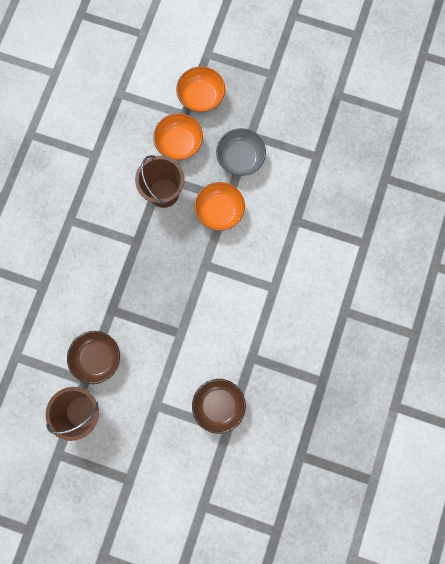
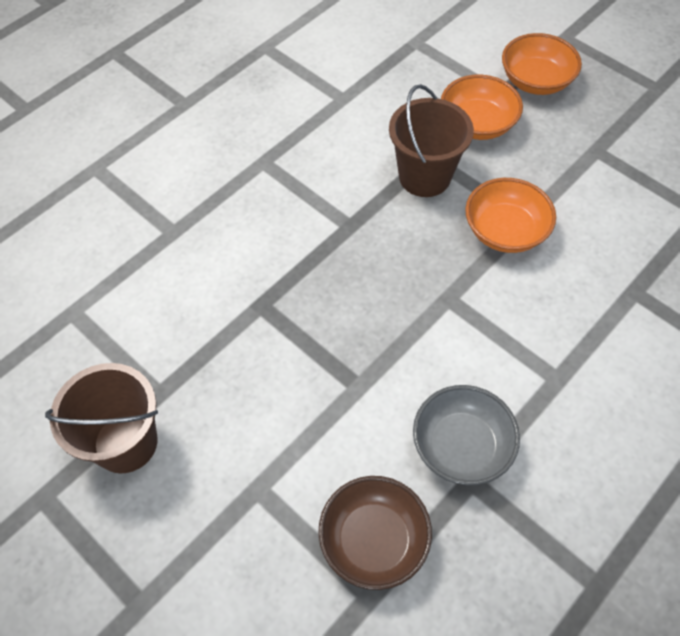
camera: 25 degrees right, 20 degrees down
brown bowl [67,331,120,384] -> none
grey bowl [216,128,266,176] -> grey bowl moved to [413,385,520,485]

